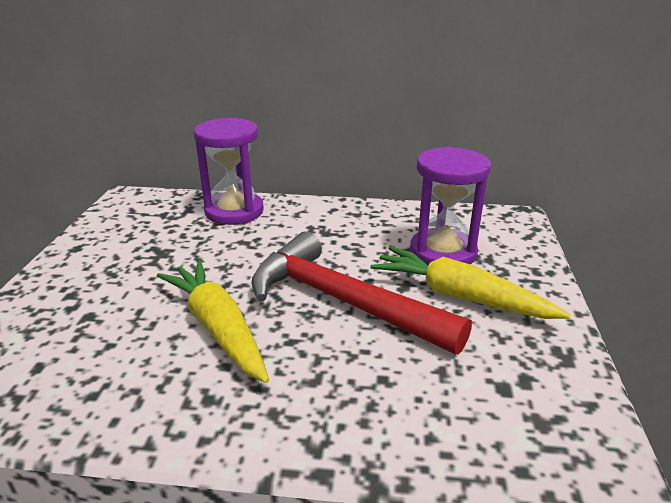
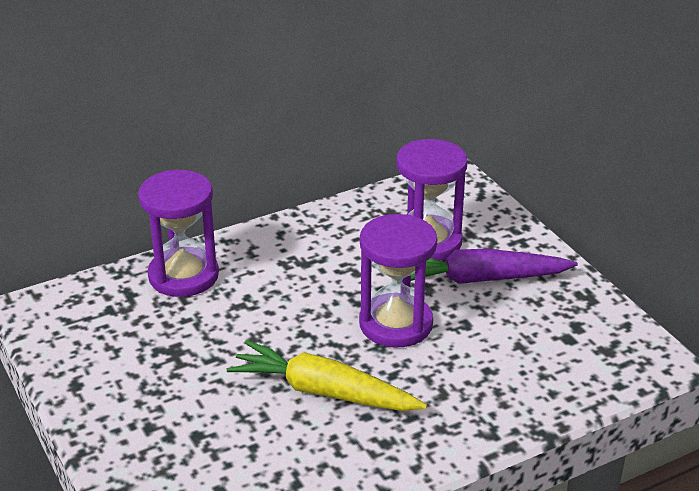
camera: 35 degrees left, 5 degrees up
red hammer [251,231,472,355] -> purple hourglass [359,214,437,347]
yellow carrot [370,246,571,319] -> purple carrot [411,249,578,284]

